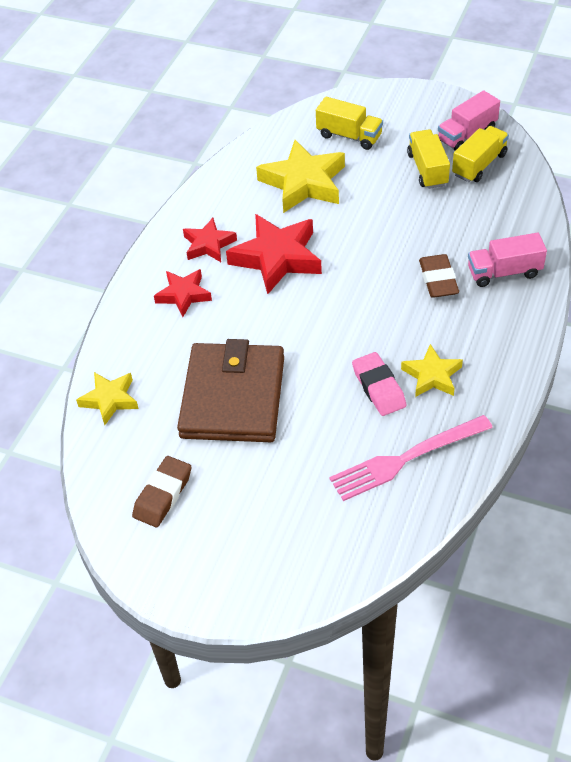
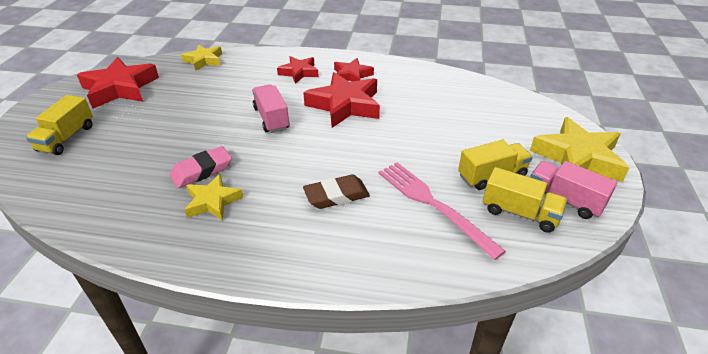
camera: 75 degrees right, 10 degrees down
brown eraser [132,456,191,527] -> red star [77,57,159,109]
brown wallet [177,339,284,442] -> none
yellow star [256,140,345,213] -> yellow star moved to [530,117,629,182]
yellow truck [316,97,383,150] -> yellow truck moved to [26,95,93,155]
pink fork [329,415,493,501] -> pink fork moved to [378,162,506,260]
pink truck [468,233,547,287] -> pink truck moved to [252,84,290,133]

